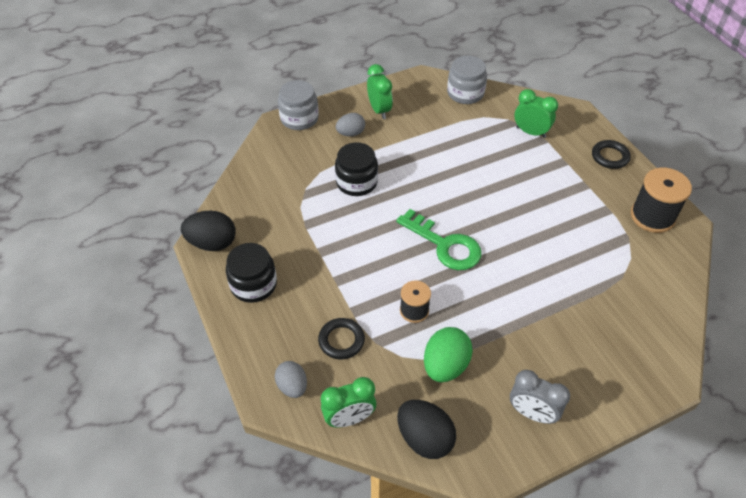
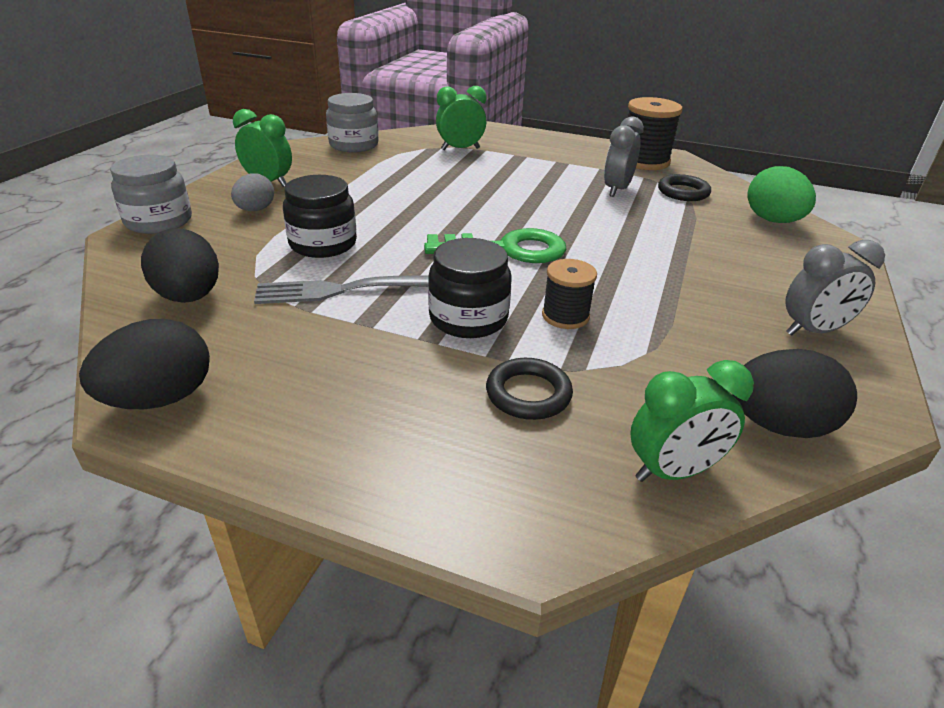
camera: 45 degrees left, 15 degrees down
black jar [226,243,277,303] -> black jar moved to [428,238,511,338]
grey egg [275,361,307,398] -> none
green clock [321,377,376,427] -> green clock turned 45 degrees clockwise [630,360,754,482]
green egg [424,327,473,382] -> green egg moved to [747,166,816,223]
black ring [592,140,631,169] -> black ring moved to [658,174,711,201]
none -> black egg [141,228,219,303]
none -> grey fork [254,276,429,304]
none -> grey clock [604,116,644,197]

